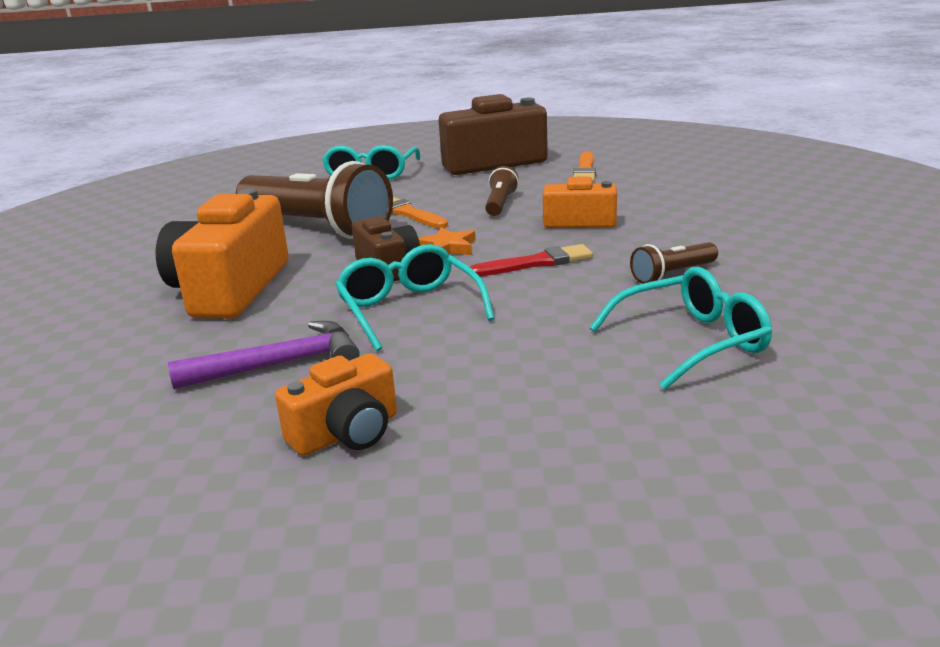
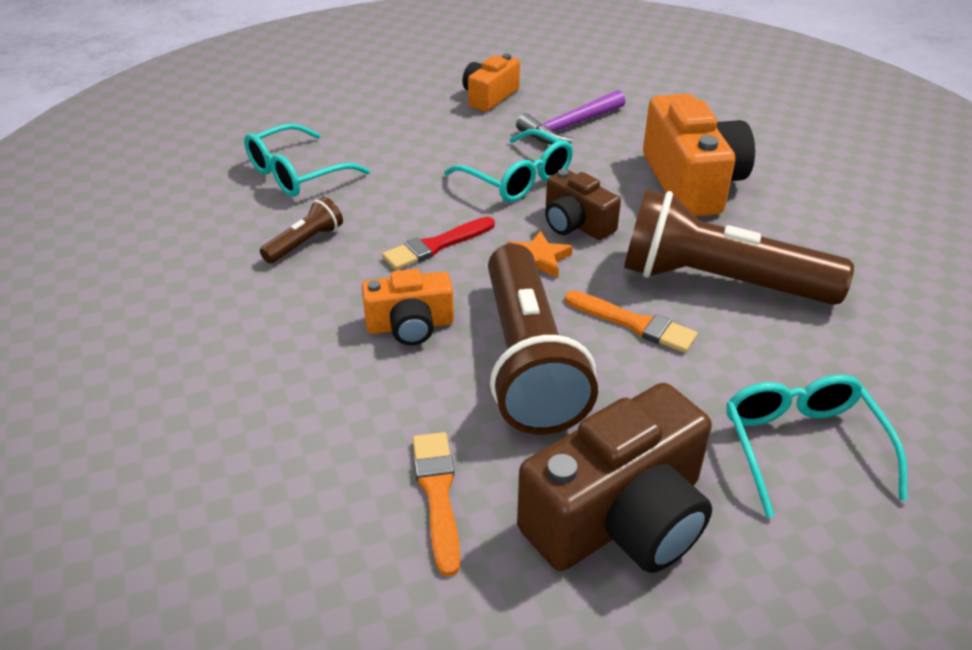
camera: 160 degrees right, 15 degrees up
brown flashlight [485,166,519,216] -> brown flashlight [488,244,598,435], size x2.28

